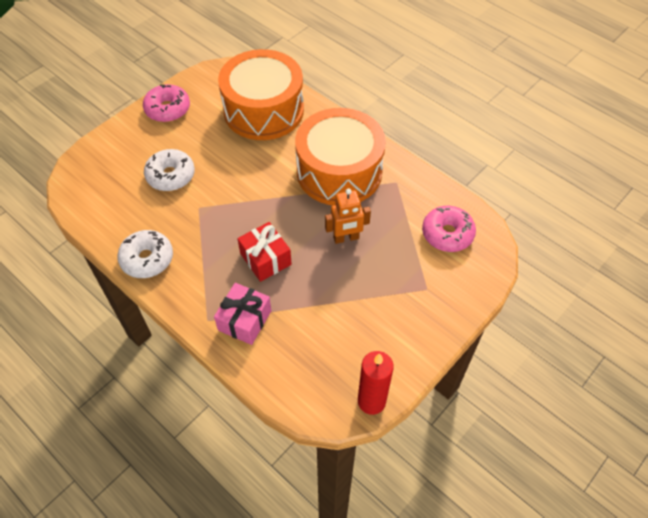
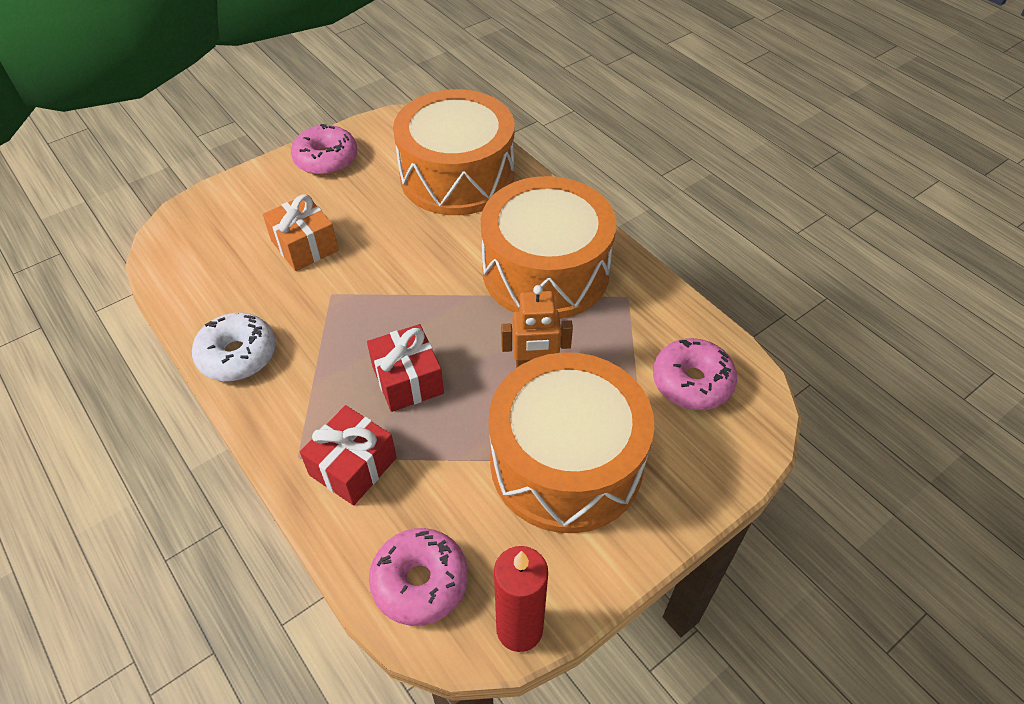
camera: 10 degrees right, 5 degrees down
white donut [144,149,195,191] -> orange gift [263,194,339,271]
pink gift [214,283,271,345] -> red gift [300,405,397,506]
none -> pink donut [369,528,468,626]
none -> orange drum [488,352,654,533]

